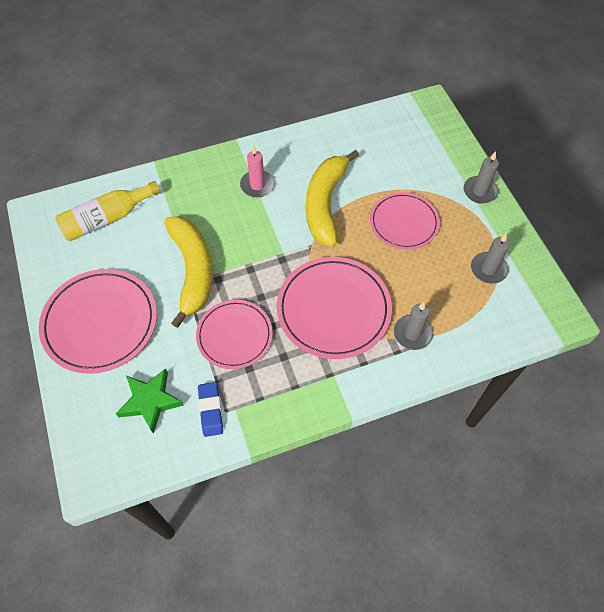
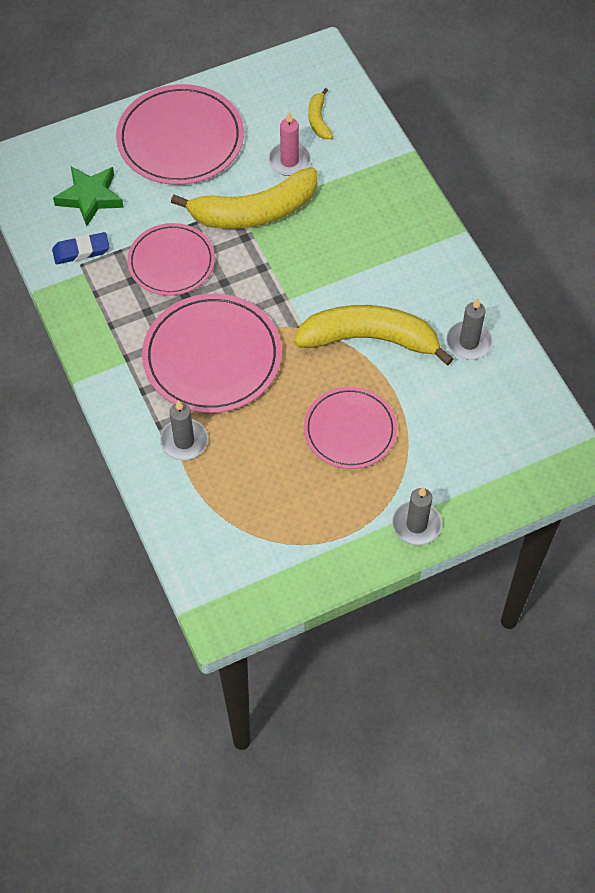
camera: 85 degrees right, 0 degrees up
yellow bottle [55,181,160,241] -> yellow banana [308,88,333,139]
pink candle [240,145,275,197] -> pink candle moved to [268,112,311,176]
grey candle [471,233,510,284] -> grey candle moved to [446,298,493,360]

